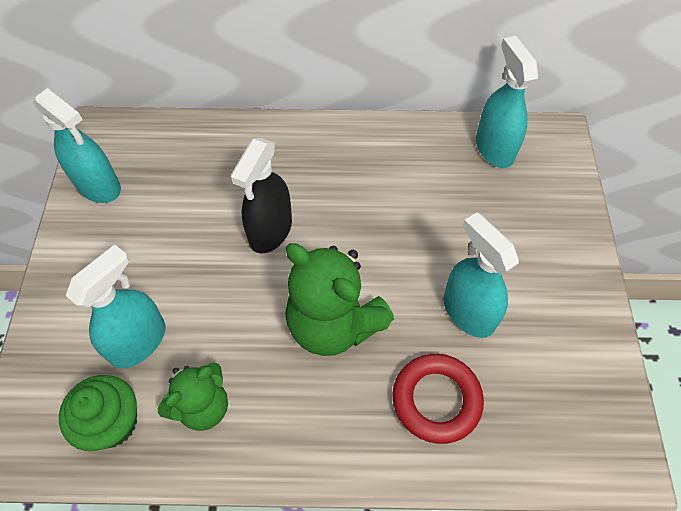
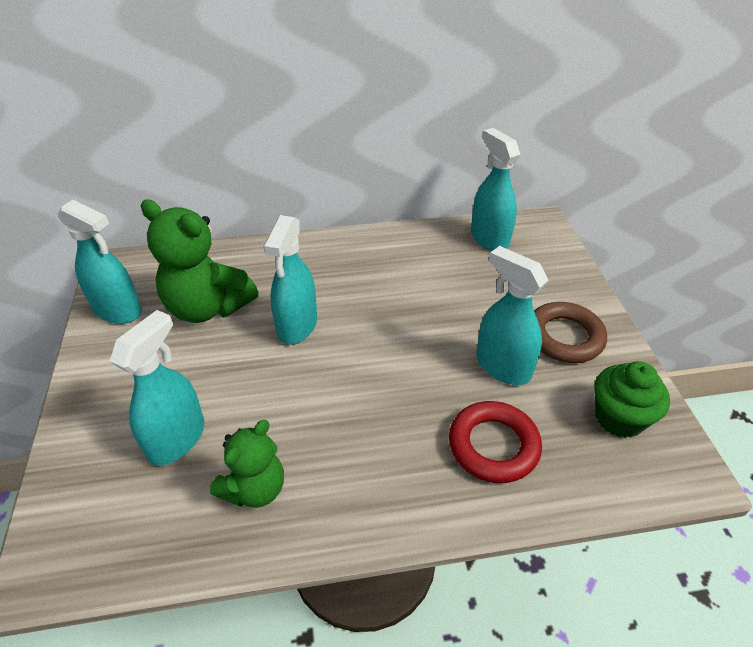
camera: 10 degrees left, 15 degrees down
green cupcake [59,375,137,451] -> green cupcake moved to [594,361,670,438]
black spray bottle [230,138,292,254] -> turquoise spray bottle [263,215,317,344]
green teddy bear [285,243,394,356] -> green teddy bear moved to [141,199,259,323]
none -> brown ring [534,302,607,363]

